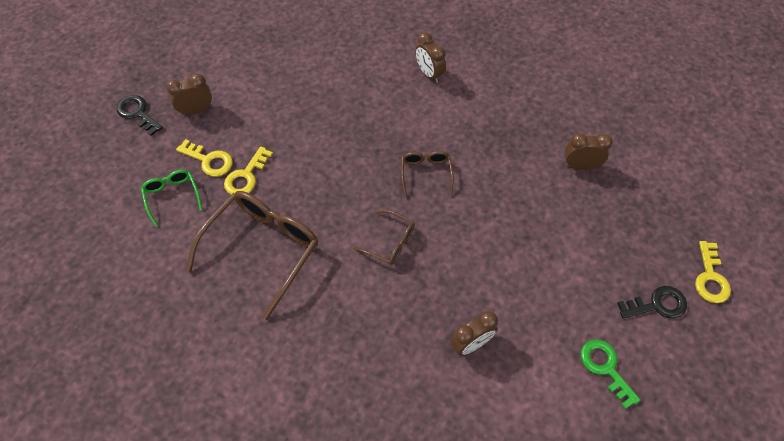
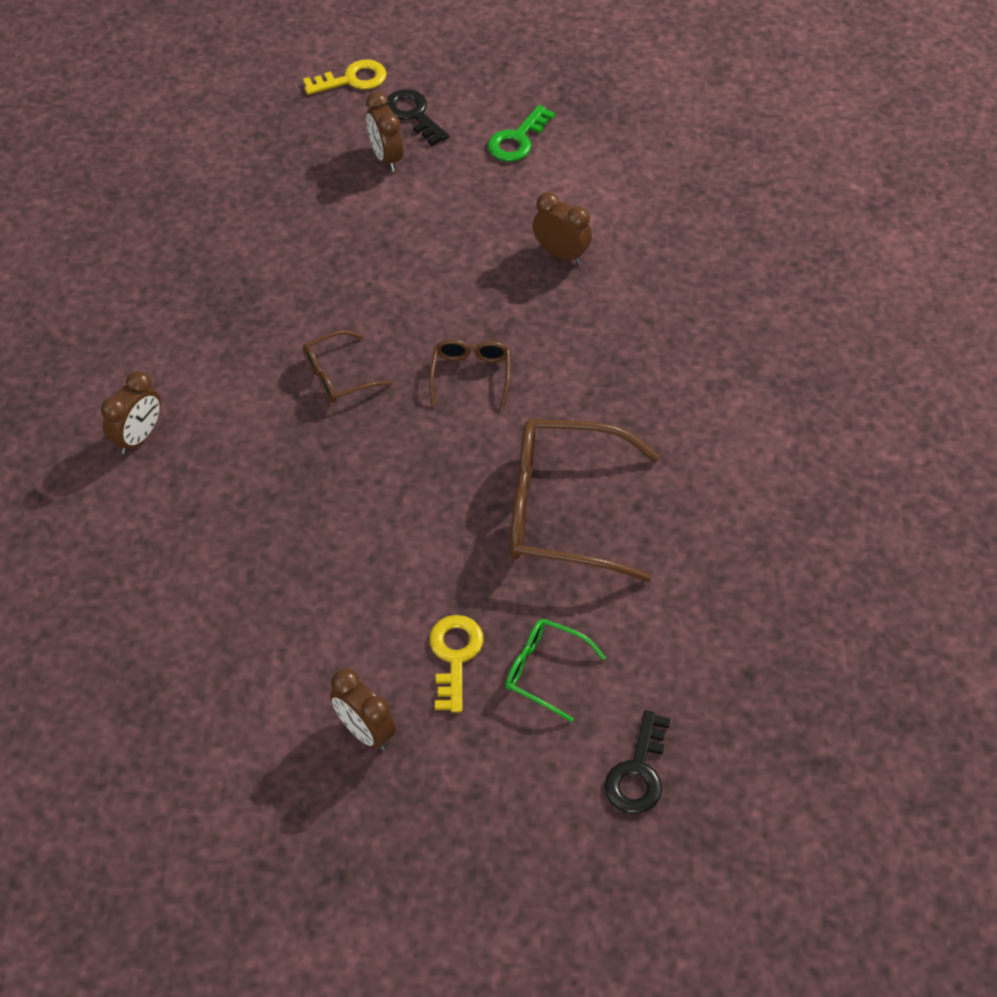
camera: 115 degrees left, 5 degrees down
black key [117,95,163,136] -> black key moved to [604,710,671,814]
green glasses [141,170,203,227] -> green glasses turned 75 degrees clockwise [505,619,606,722]
yellow key [224,146,273,195] -> none
brown clock [565,133,613,170] -> brown clock moved to [366,92,403,172]

